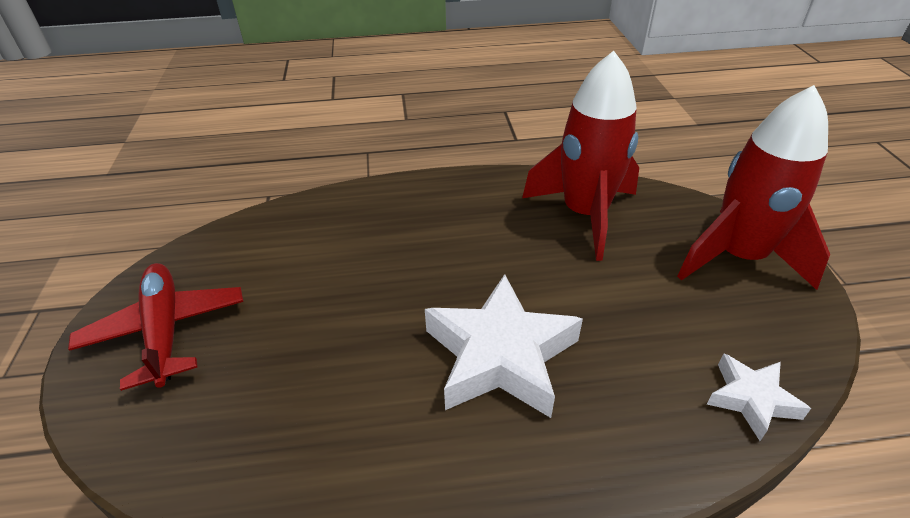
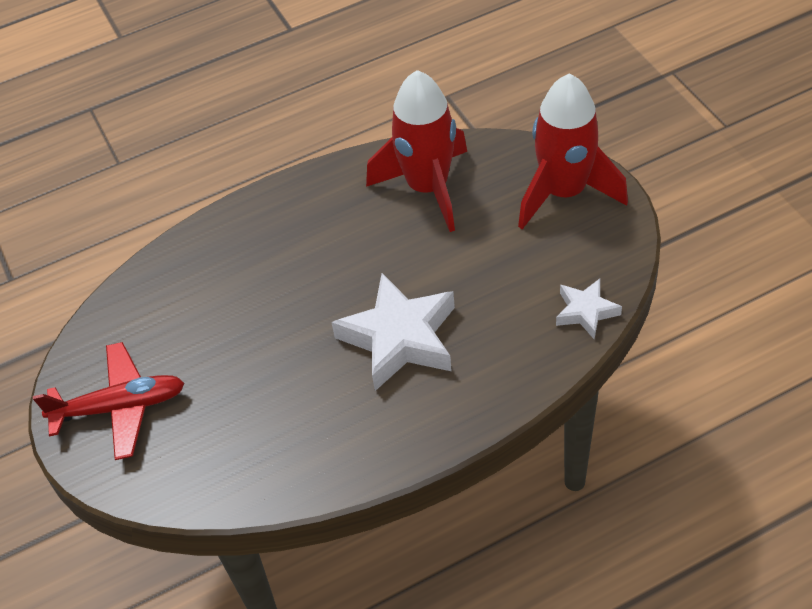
camera: 15 degrees left, 10 degrees up
red plane [68,263,243,391] -> red plane turned 120 degrees clockwise [33,342,185,460]

